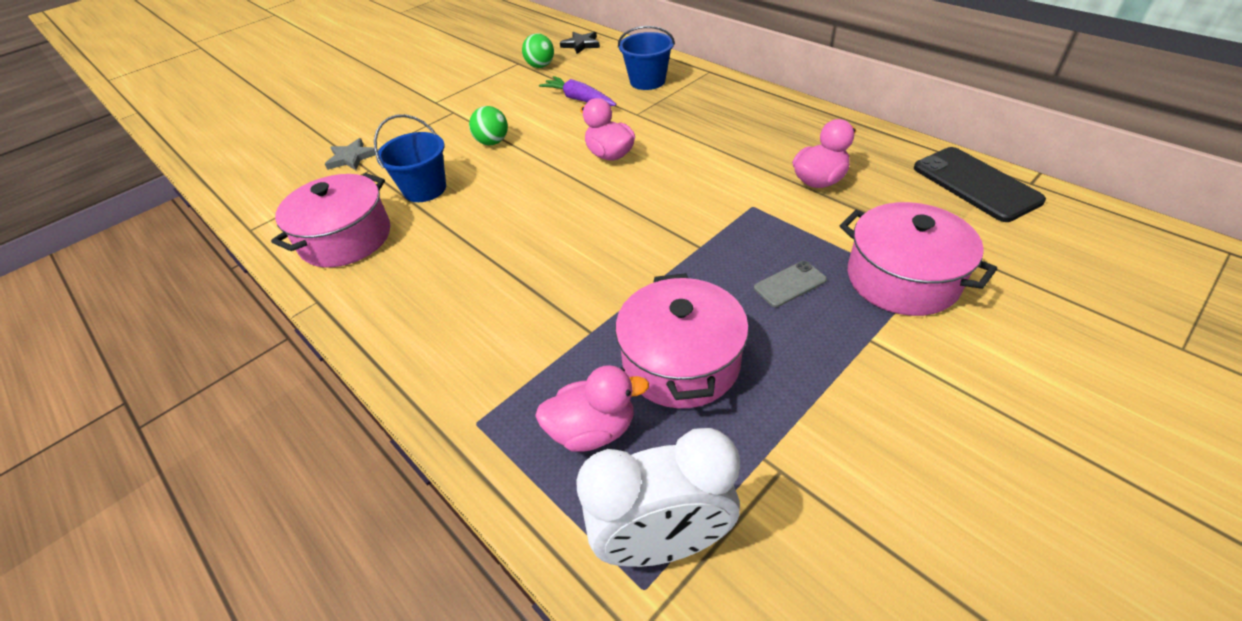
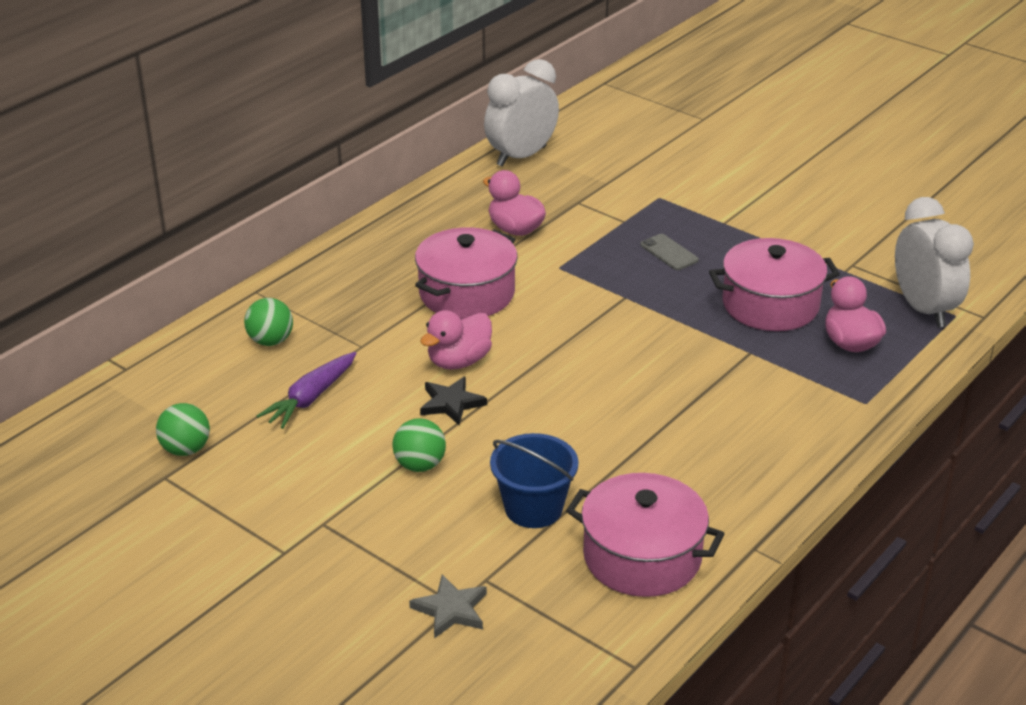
camera: 100 degrees left, 10 degrees down
black star [560,32,600,54] -> black star moved to [420,376,487,425]
blue bucket [618,26,675,90] -> green ball [244,298,293,346]
pink pot [840,202,997,316] -> pink pot moved to [415,227,518,319]
black phone [914,147,1046,222] -> white clock [484,59,559,167]

